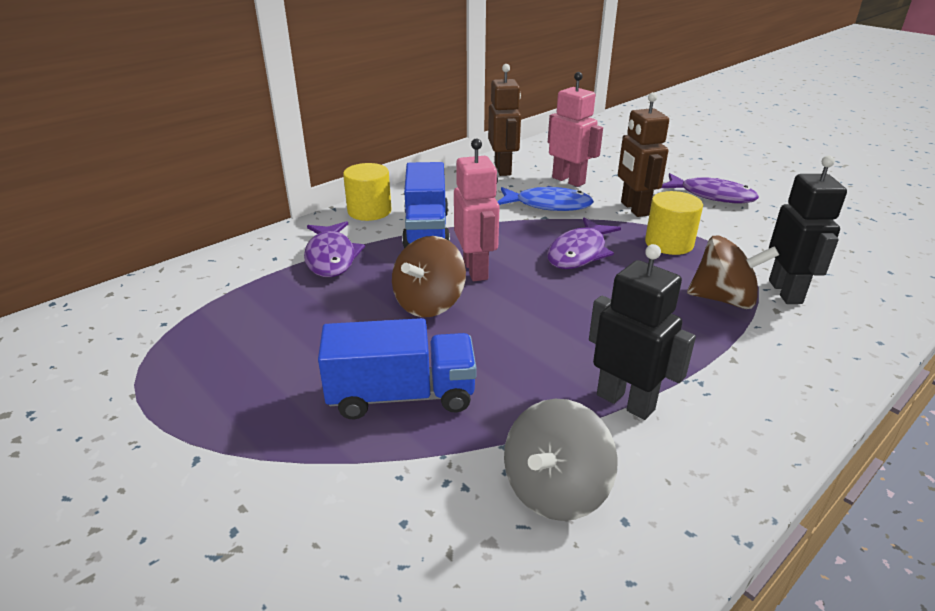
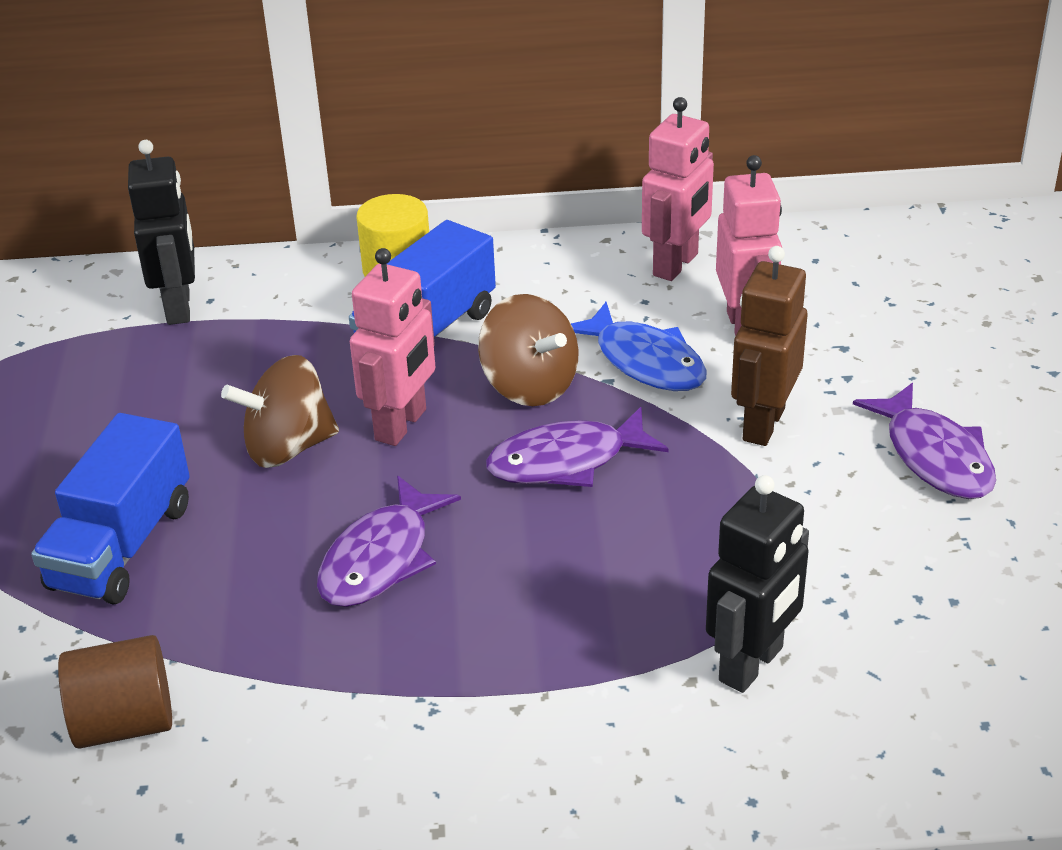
camera: 40 degrees right, 5 degrees up
purple fish [304,221,365,277] -> purple fish moved to [317,476,461,607]
blue truck [318,318,477,419] -> blue truck turned 75 degrees clockwise [31,413,190,605]
brown robot [488,64,521,176] -> pink robot [642,97,714,281]
grey spinning top [504,399,618,521] -> brown cylinder [58,635,172,749]
black robot [589,244,696,420] -> black robot moved to [128,140,195,325]
yellow cylinder [645,191,703,255] -> none
brown spinning top [687,236,779,309] -> brown spinning top moved to [478,294,579,406]

